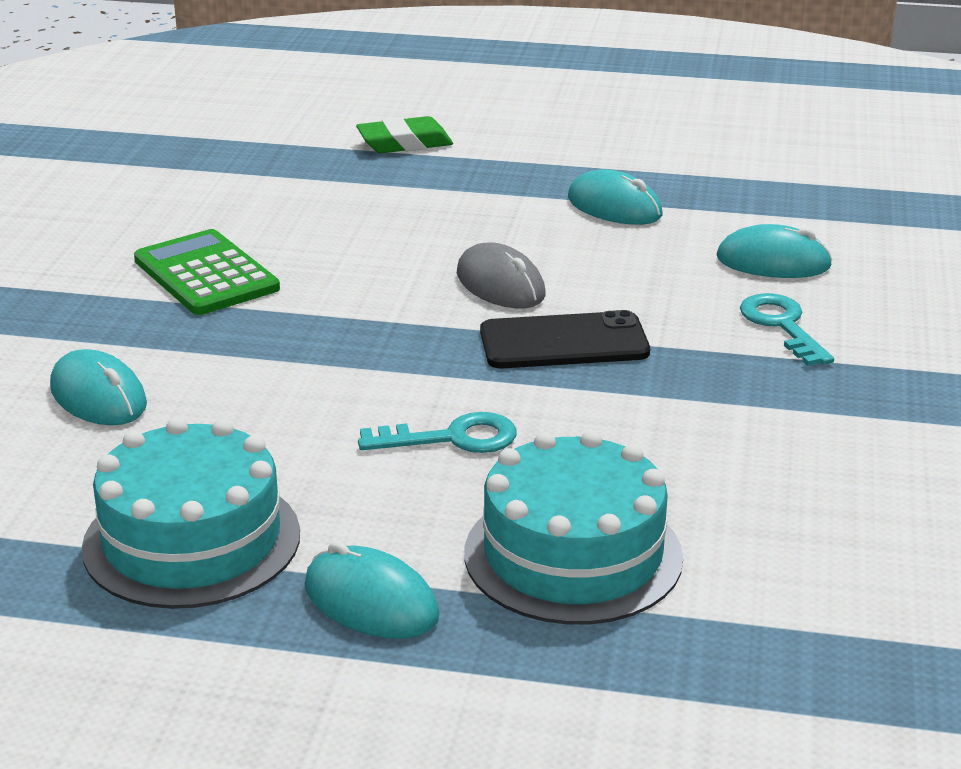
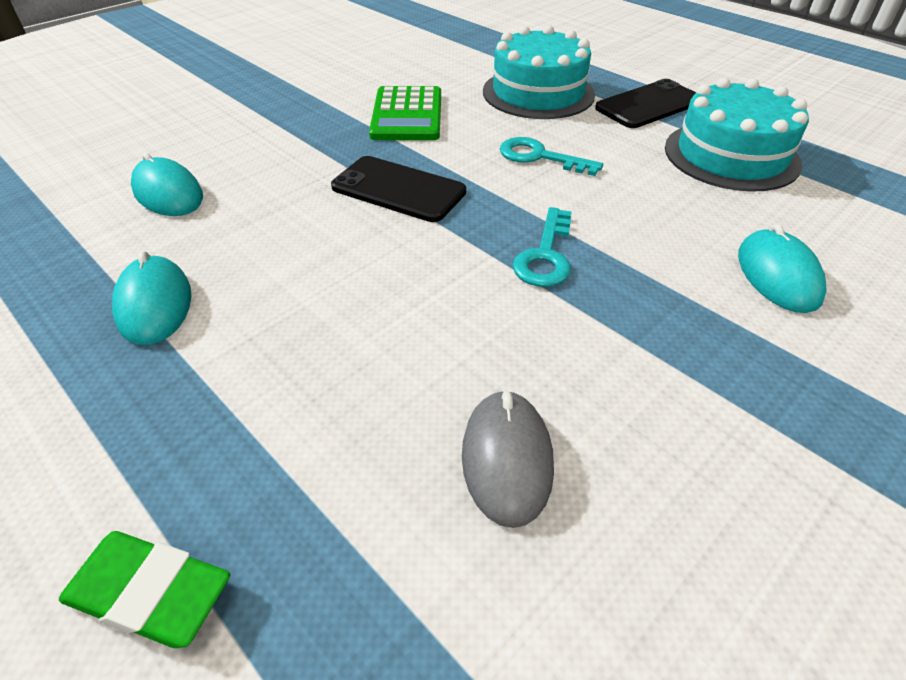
camera: 145 degrees left, 15 degrees up
green calculator [134,229,280,315] -> green calculator moved to [369,86,441,140]
turquoise mouse [305,541,439,639] -> black phone [595,79,696,128]
grey mouse [457,242,546,308] -> grey mouse moved to [462,390,554,528]
turquoise key [740,293,834,366] -> turquoise key moved to [513,207,572,287]

